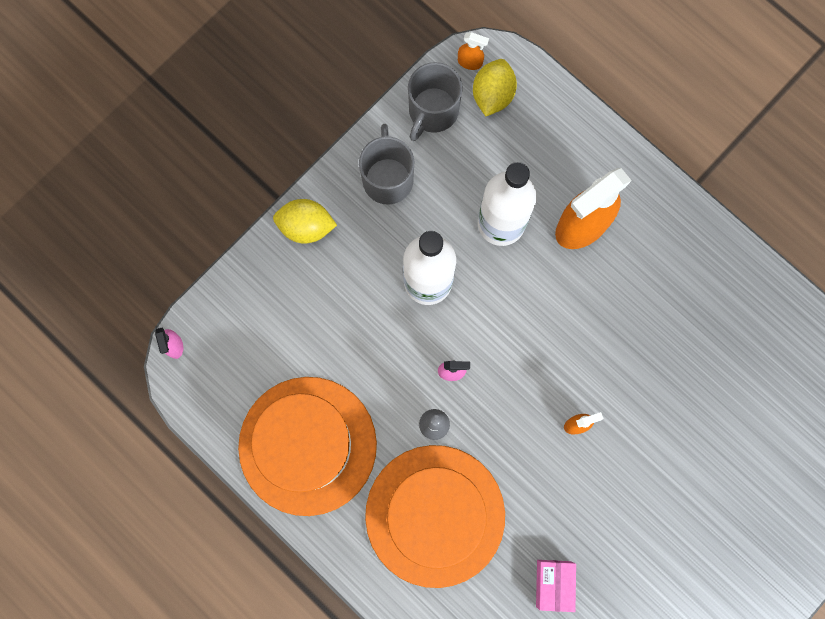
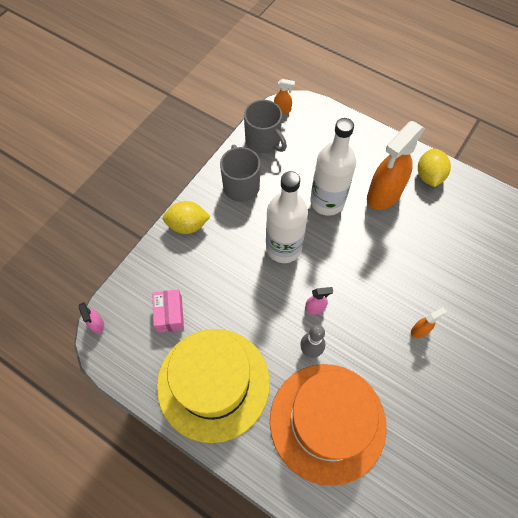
camera: 10 degrees left, 15 degrees down
orange hat [238,377,377,516] -> yellow hat [157,329,270,443]
grey mug [408,62,463,141] -> grey mug turned 60 degrees counterclockwise [244,100,287,153]
yellow lemon [473,59,517,116] -> yellow lemon moved to [418,148,451,187]
pink box [536,560,576,612] -> pink box moved to [152,289,184,333]

